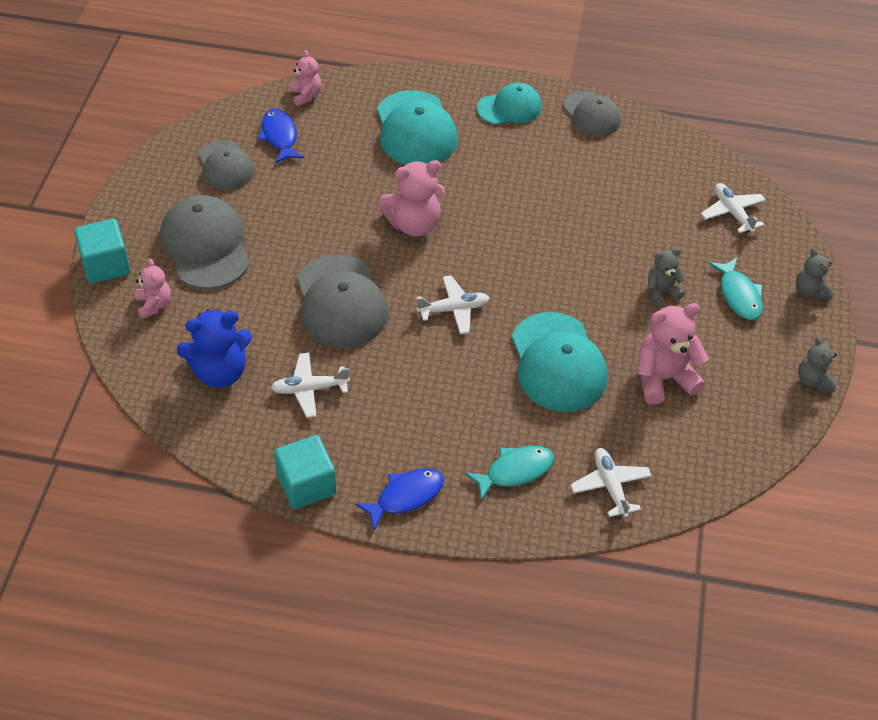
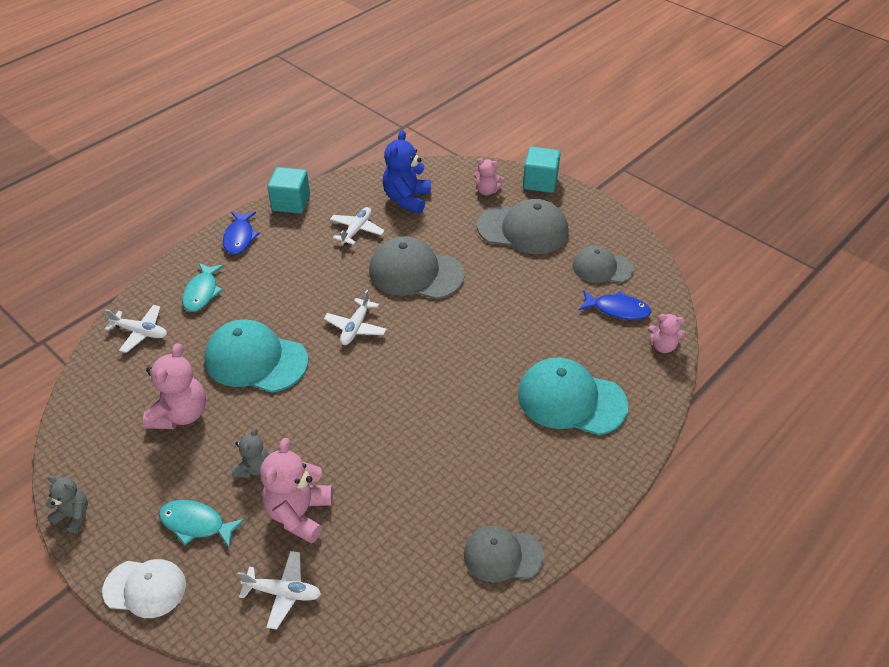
camera: 125 degrees right, 5 degrees down
pink teddy bear [378,160,445,237] -> pink teddy bear moved to [260,438,333,544]
turquoise cap [477,83,542,125] -> none
grey teddy bear [796,248,833,300] -> white cap [102,559,186,618]

